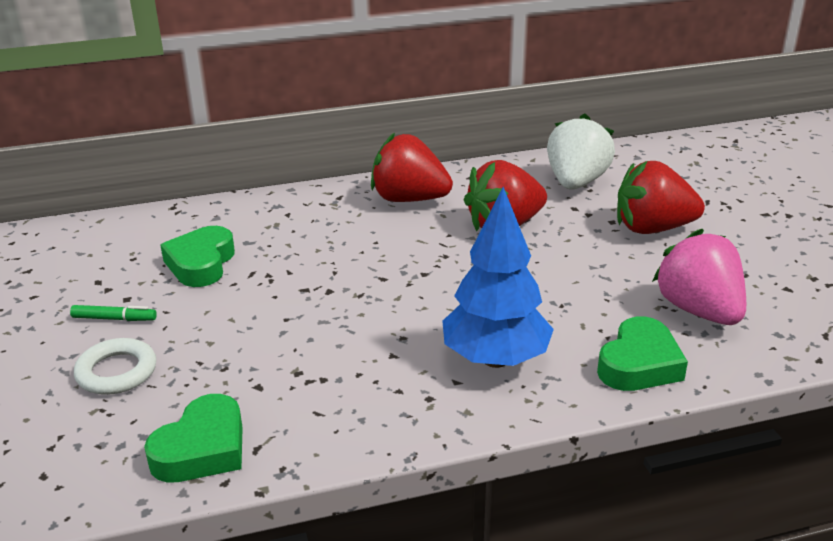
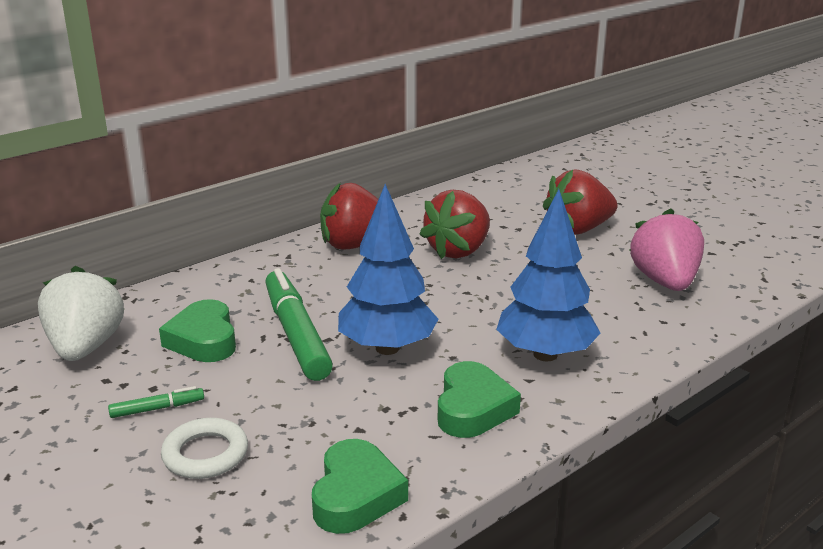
camera: 25 degrees left, 5 degrees down
white strawberry [547,113,615,190] -> white strawberry moved to [38,266,124,361]
green heart [597,316,688,391] -> green heart moved to [438,361,521,438]
pink strawberry [652,229,746,325] -> pink strawberry turned 45 degrees clockwise [629,208,704,291]
none -> green marker [265,268,333,381]
none -> blue tree [338,184,438,355]

